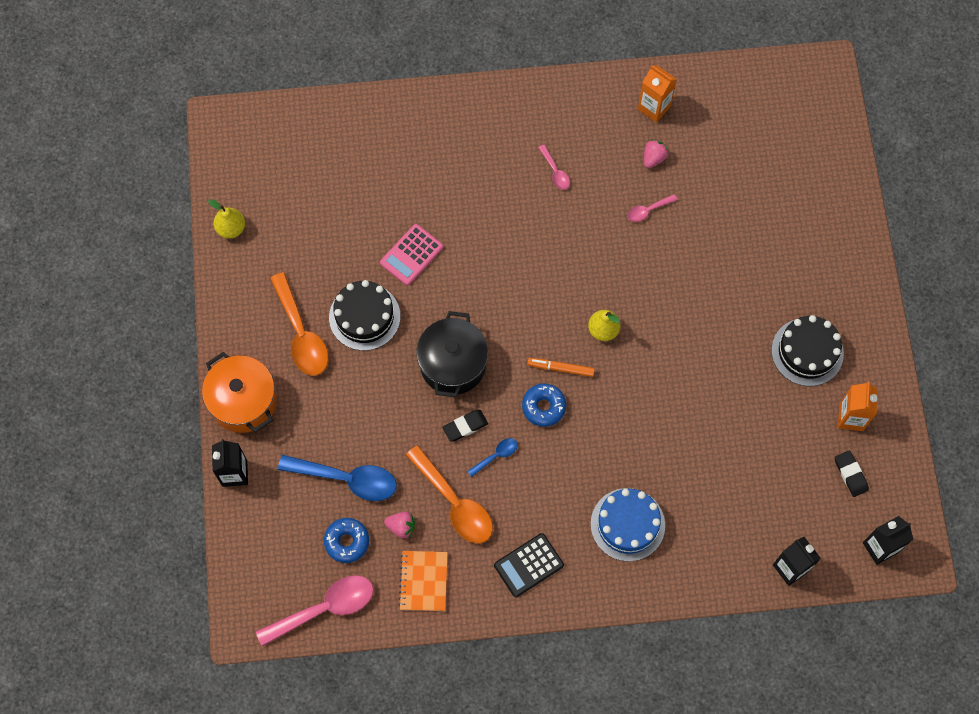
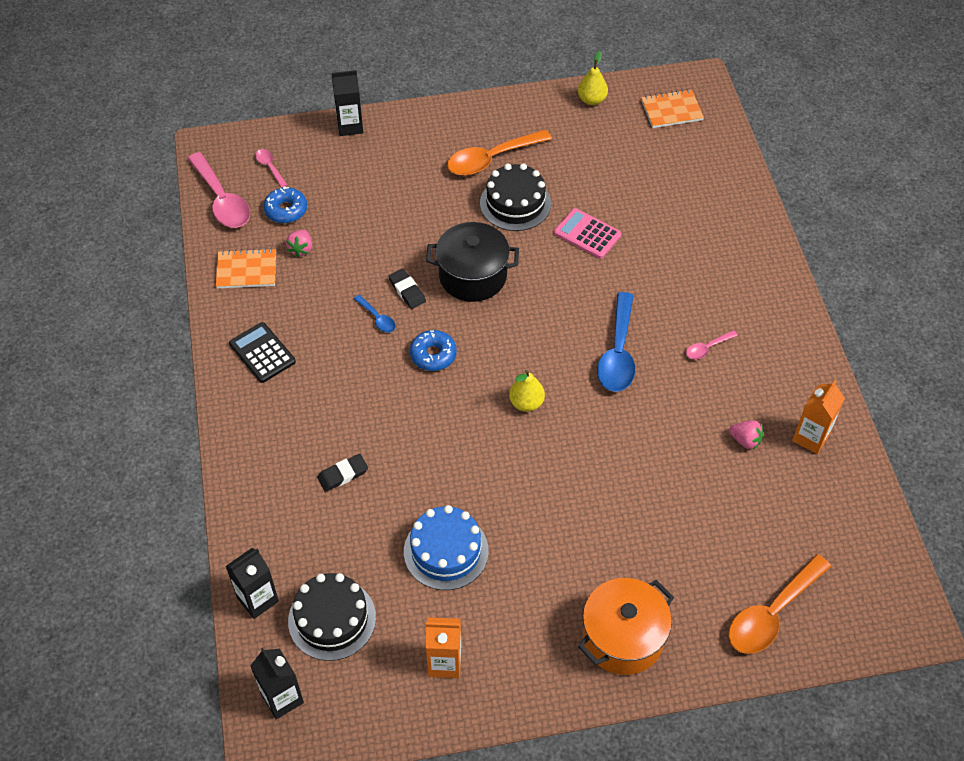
camera: 85 degrees right, 15 degrees down
orange pot [202,352,277,433] -> orange pot moved to [578,578,674,675]
blue spoon [278,455,397,501] -> blue spoon moved to [597,292,635,392]
orange spoon [406,445,493,543] -> orange spoon moved to [728,554,831,654]
orange marker [528,358,595,377] -> none
blue cake [591,488,665,562] -> blue cake moved to [404,505,489,590]
pink spoon [627,194,678,222] -> pink spoon moved to [255,149,287,188]
black cake [771,315,844,386] -> black cake moved to [288,573,376,661]
black eraser [835,450,869,497] -> black eraser moved to [317,454,368,492]
none -> orange notebook [641,89,704,128]

